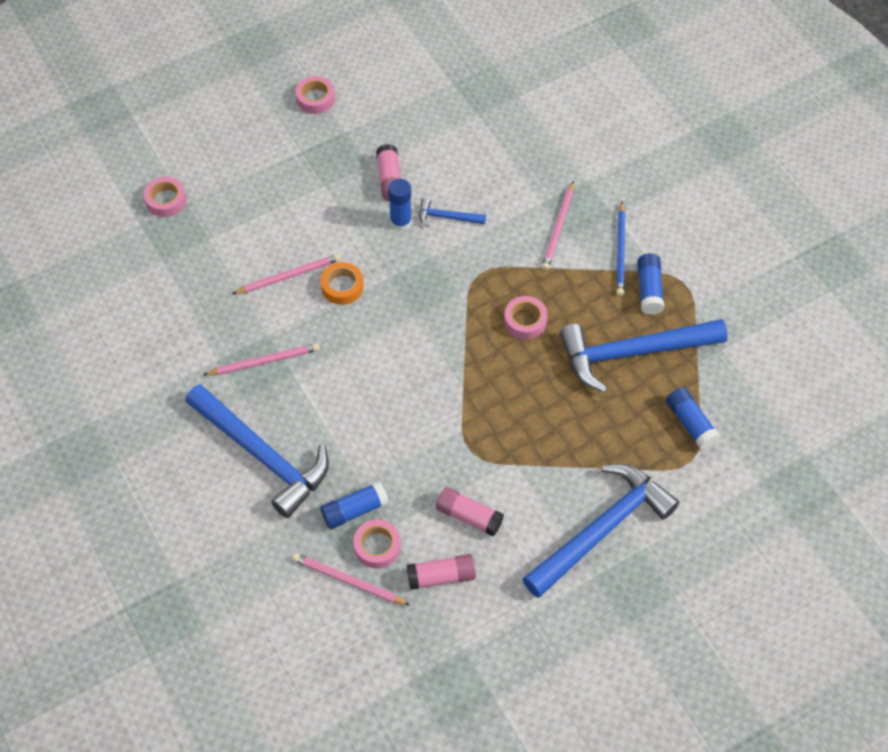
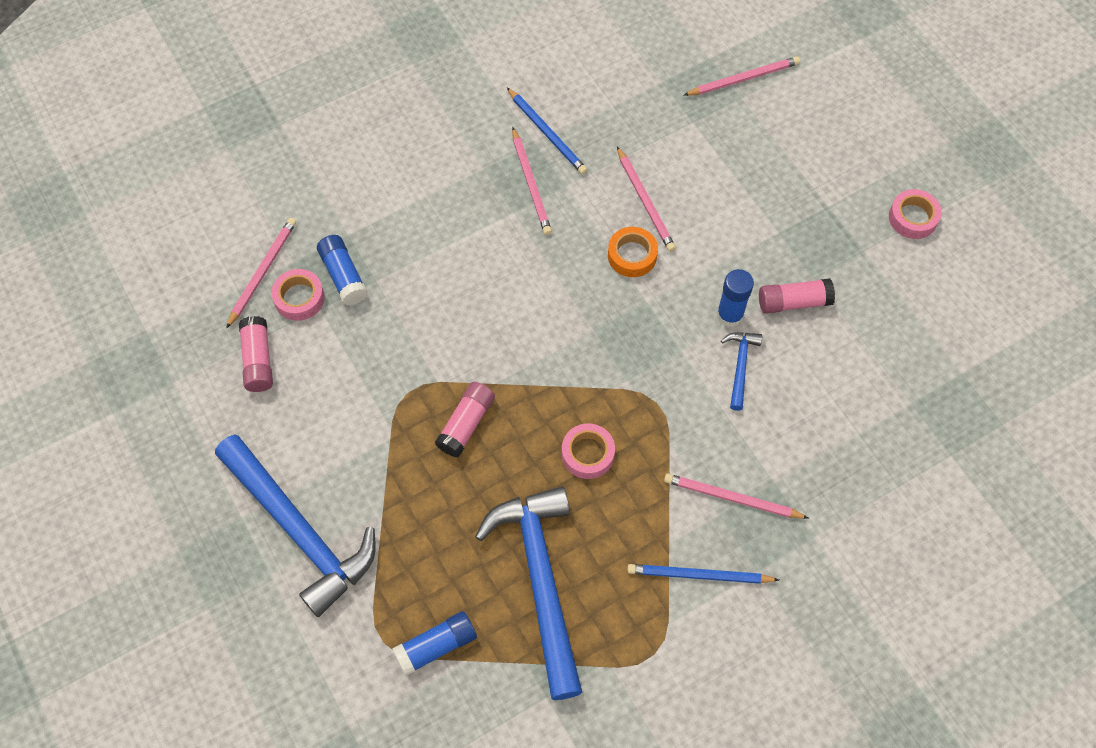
camera: 90 degrees right, 5 degrees up
pink tape [144,177,186,217] -> pink pencil [683,56,800,96]
blue hammer [185,384,329,518] -> none
pink glue stick [436,487,504,536] -> pink glue stick moved to [435,382,495,457]
blue glue stick [637,254,664,315] -> none
none -> blue pencil [507,88,587,174]

